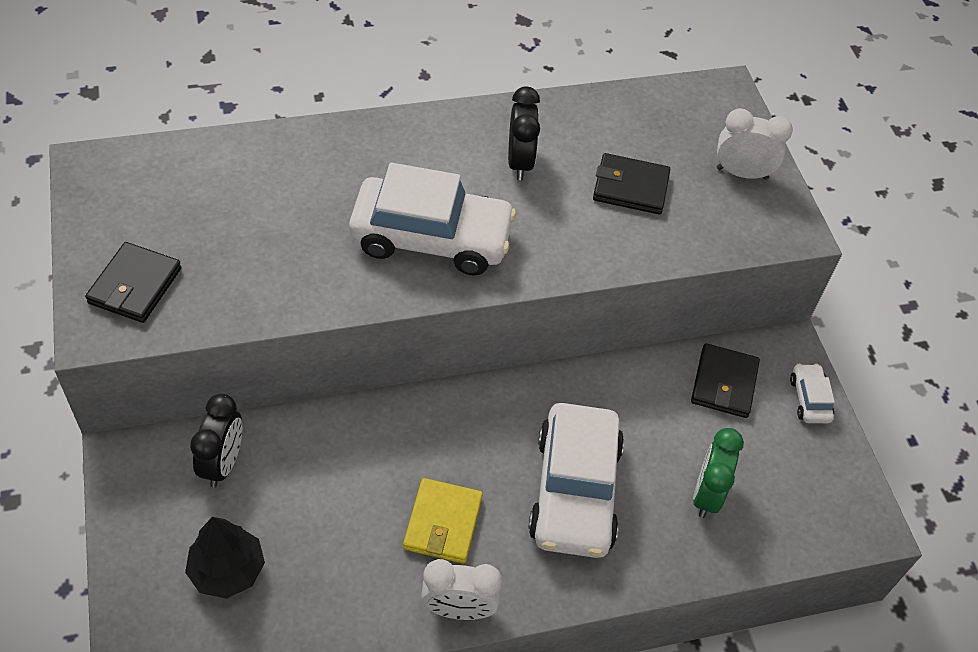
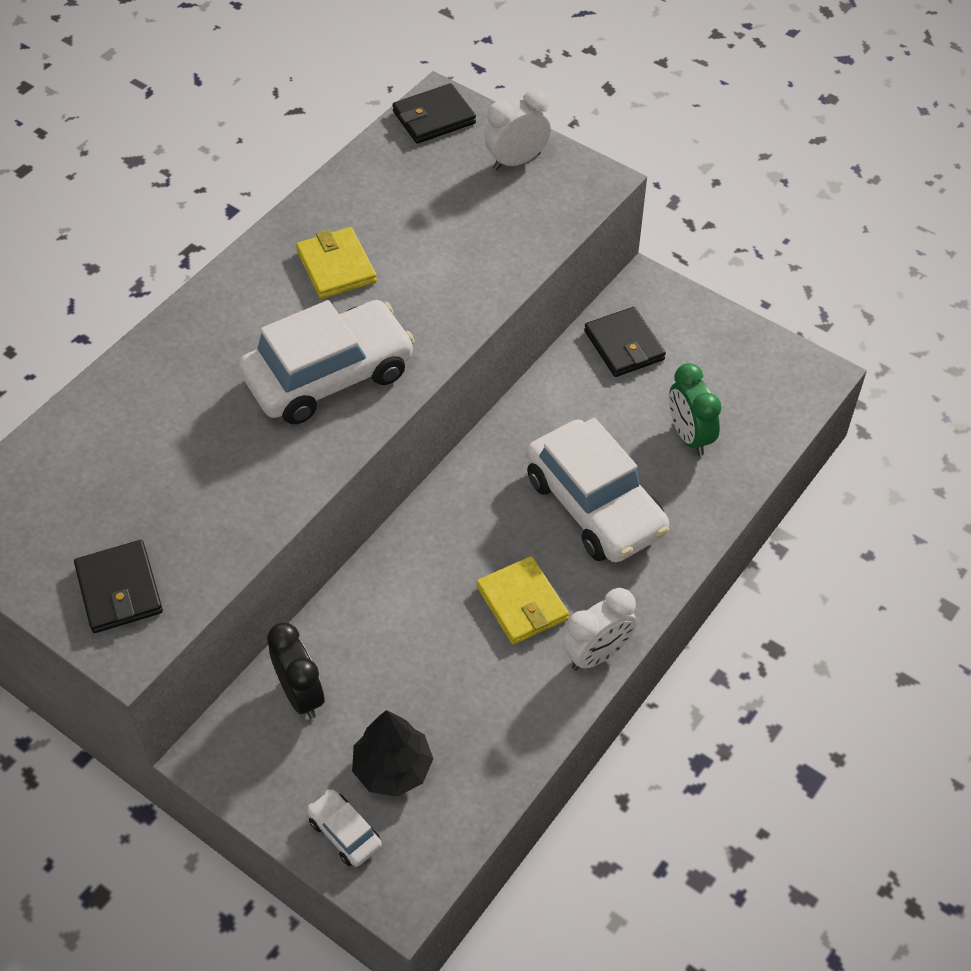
camera: 35 degrees left, 0 degrees up
black clock [508,87,540,180] -> yellow wallet [296,227,377,299]
black wallet [593,153,670,214] -> black wallet moved to [392,83,476,144]
white car [790,364,835,423] -> white car moved to [307,789,382,867]

